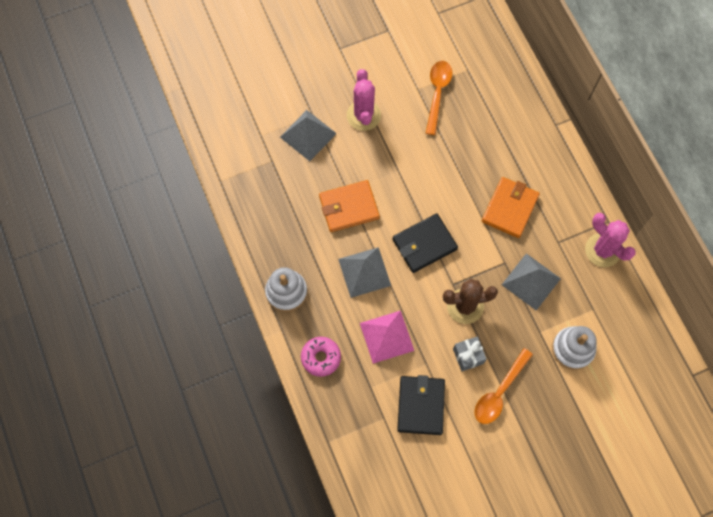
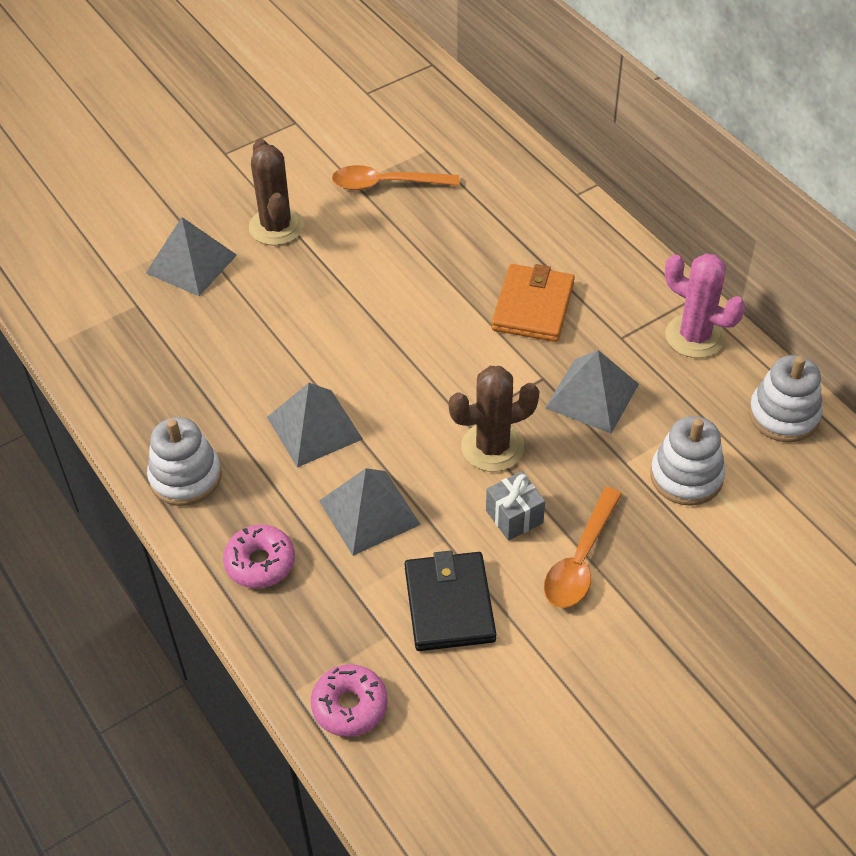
camera: 10 degrees left, 20 degrees down
orange wallet [319,180,380,232] -> none
pink cactus [347,69,381,131] -> brown cactus [249,138,304,246]
pink pyramid [360,311,414,364] -> grey pyramid [319,468,421,556]
black wallet [392,213,458,273] -> none
orange spoon [426,61,452,135] -> orange spoon turned 90 degrees counterclockwise [332,165,459,190]
none -> pink donut [311,664,388,737]
none -> white stacking toy [749,355,823,442]

